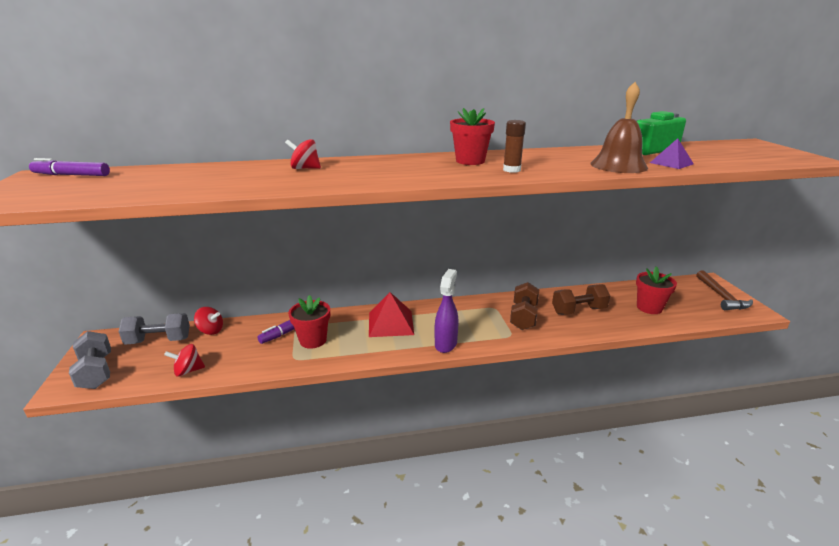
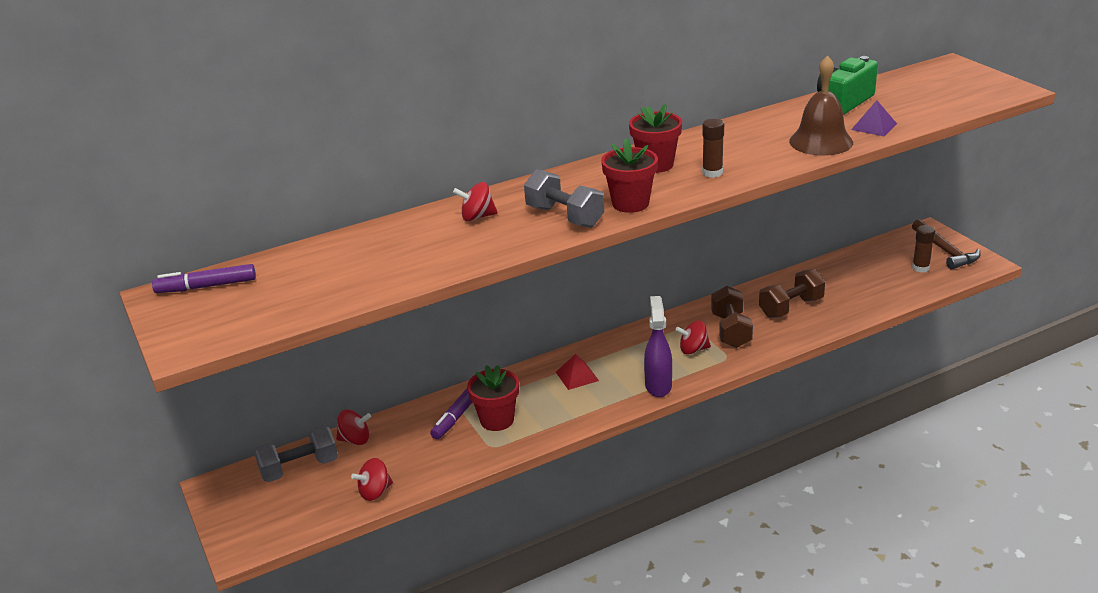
camera: 15 degrees left, 5 degrees up
grey dumbbell [69,331,111,389] -> grey dumbbell moved to [524,169,604,228]
red pyramid [369,292,414,337] -> red pyramid [556,354,599,390], size x0.59
red flower pot [636,266,677,314] -> red flower pot moved to [601,138,658,213]
none -> red spinning top [675,321,711,355]
none -> brown glue stick [912,225,935,273]

